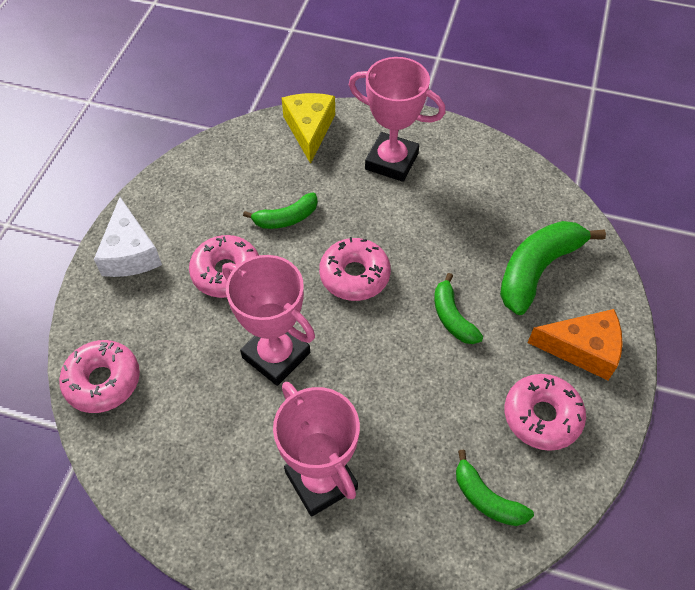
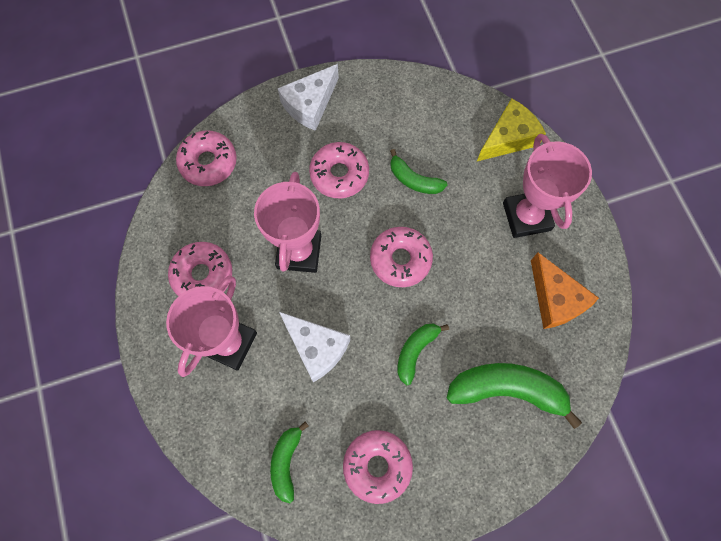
camera: 55 degrees right, 15 degrees up
orange cheese [528,309,623,380] -> orange cheese moved to [531,252,599,329]
none -> pink donut [168,242,232,296]
none -> white cheese [279,312,350,382]

